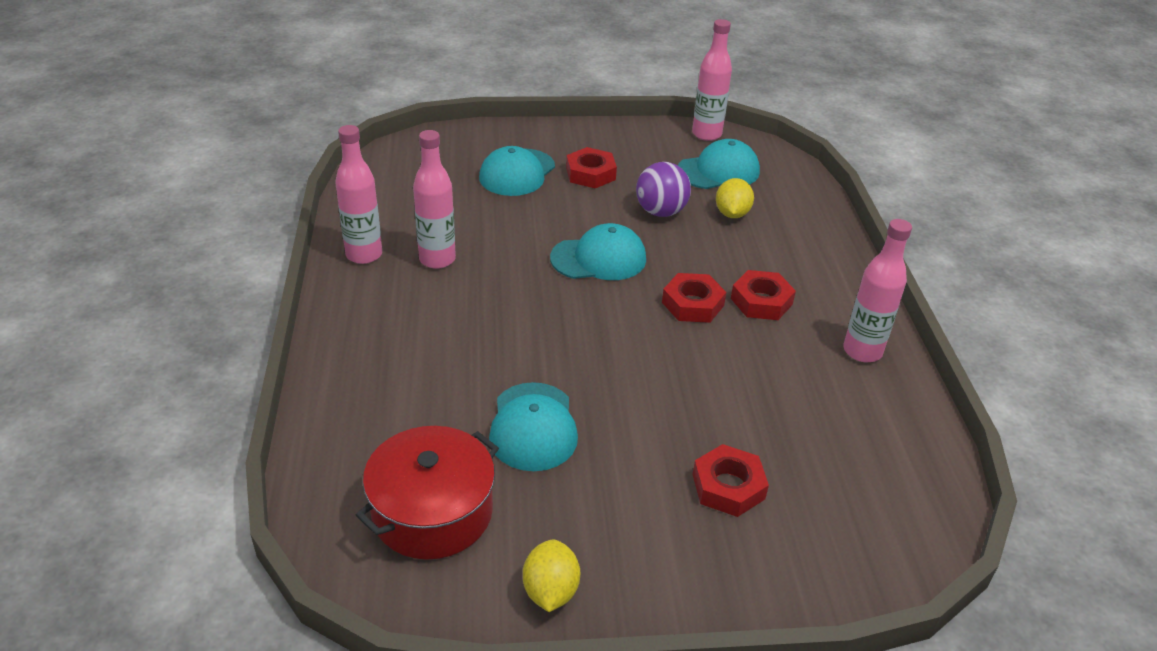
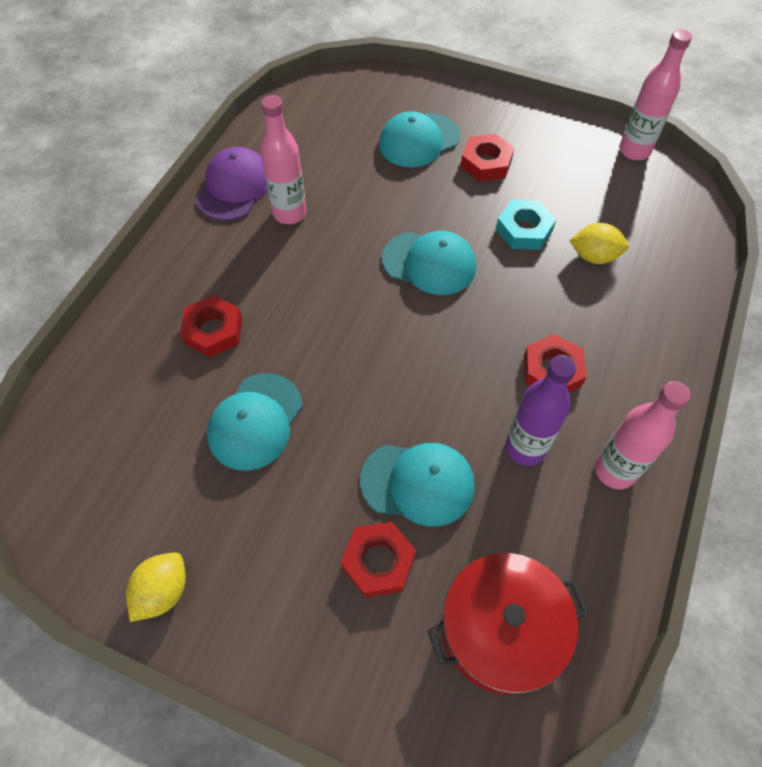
camera: 30 degrees right, 20 degrees up
pink bottle [335,125,382,264] -> purple cap [196,147,268,221]
red pot [356,426,499,560] -> red pot moved to [428,553,589,695]
purple ball [636,162,691,217] -> turquoise nut [496,200,556,250]
red nut [662,273,726,323] -> red nut moved to [180,295,242,357]
turquoise cap [678,139,760,189] -> turquoise cap moved to [360,443,475,526]
yellow lemon [716,178,754,218] -> yellow lemon turned 60 degrees clockwise [569,223,629,264]
none -> purple bottle [506,355,576,466]

